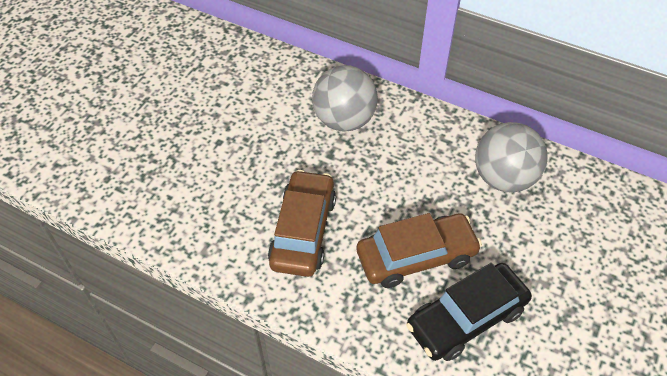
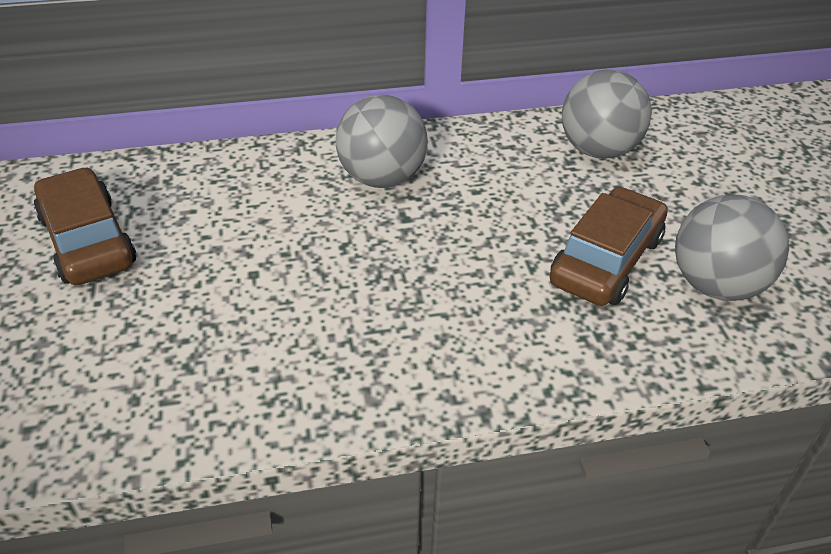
camera: 40 degrees left, 10 degrees down
brown car [268,170,336,277] -> brown car moved to [34,167,136,285]
black car [406,263,532,361] -> grey ball [675,195,789,301]

